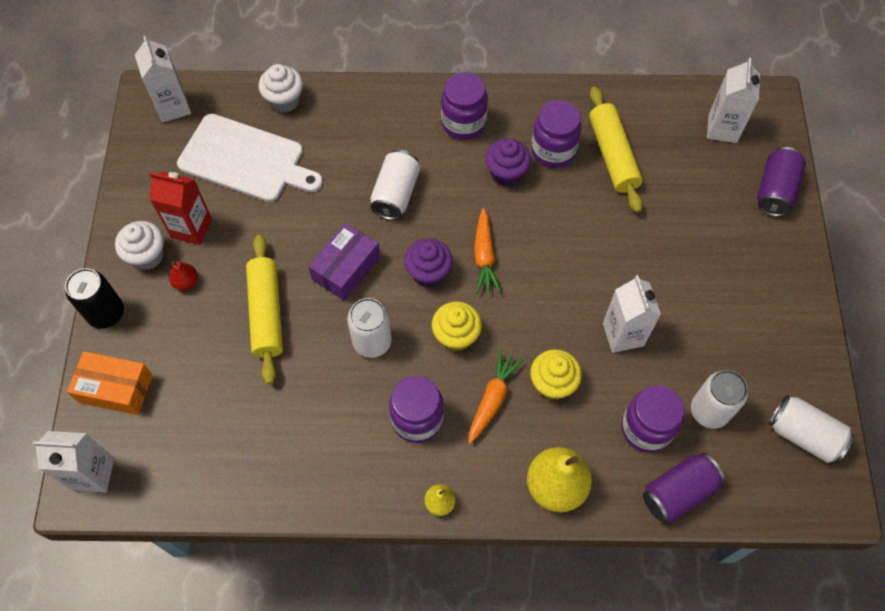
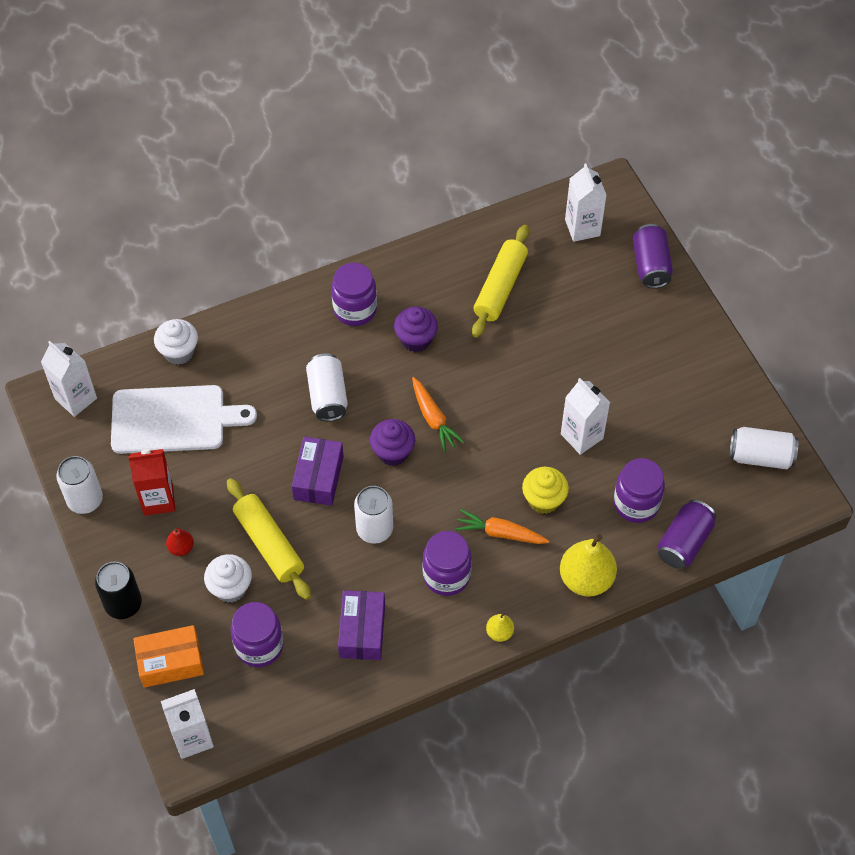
camera: 25 degrees left, 5 degrees down
white cupcake [115,221,164,270] -> white cupcake moved to [204,554,252,602]
yellow cupcake [432,301,482,351] -> none
orange carrot [469,350,523,444] -> orange carrot turned 75 degrees counterclockwise [455,509,549,544]
purple jar [531,100,582,168] -> purple jar moved to [230,602,284,667]
yellow rolling pin [589,86,643,213] -> yellow rolling pin turned 60 degrees clockwise [472,225,529,338]
white can [691,370,748,429] -> white can moved to [56,456,103,514]
none -> purple box [338,590,385,660]

